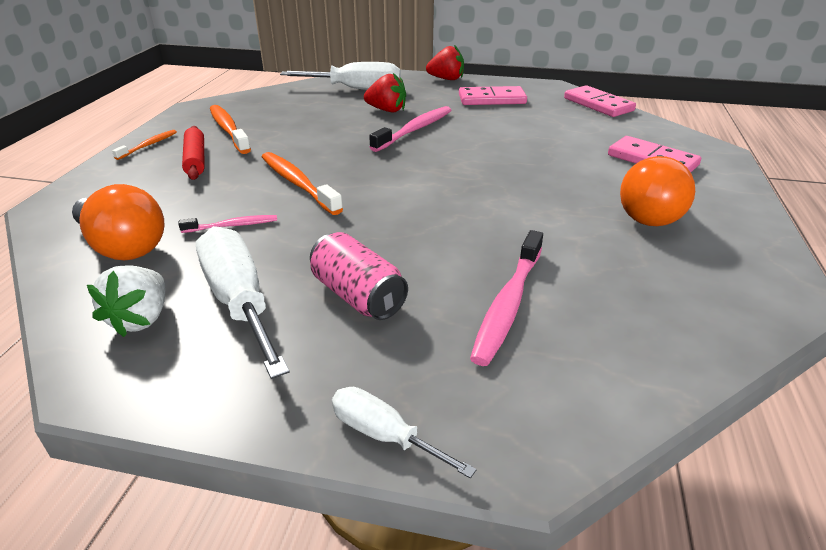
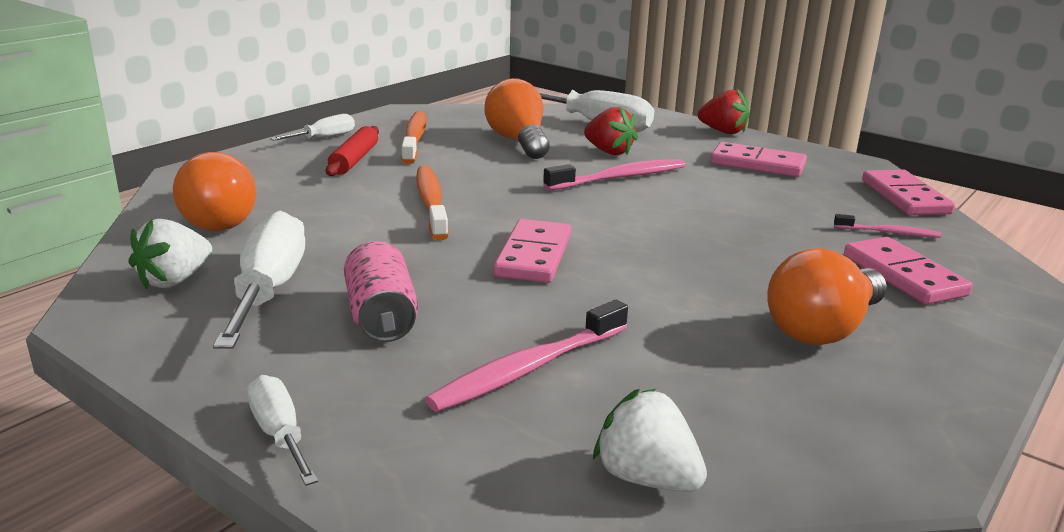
camera: 25 degrees right, 10 degrees down
orange toothbrush [112,130,177,160] -> white screwdriver [270,114,355,141]
pink toothbrush [178,215,277,233] -> pink toothbrush moved to [834,214,941,238]
none -> orange light bulb [484,78,550,159]
none -> pink domino [494,219,571,283]
none -> white strawberry [593,388,707,492]

